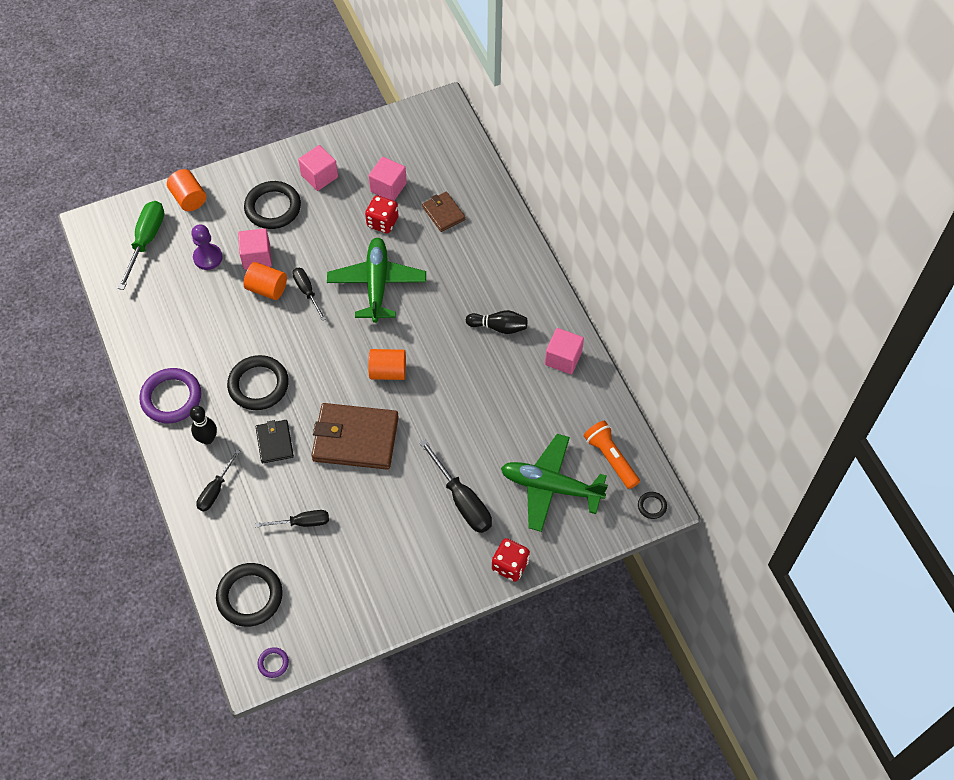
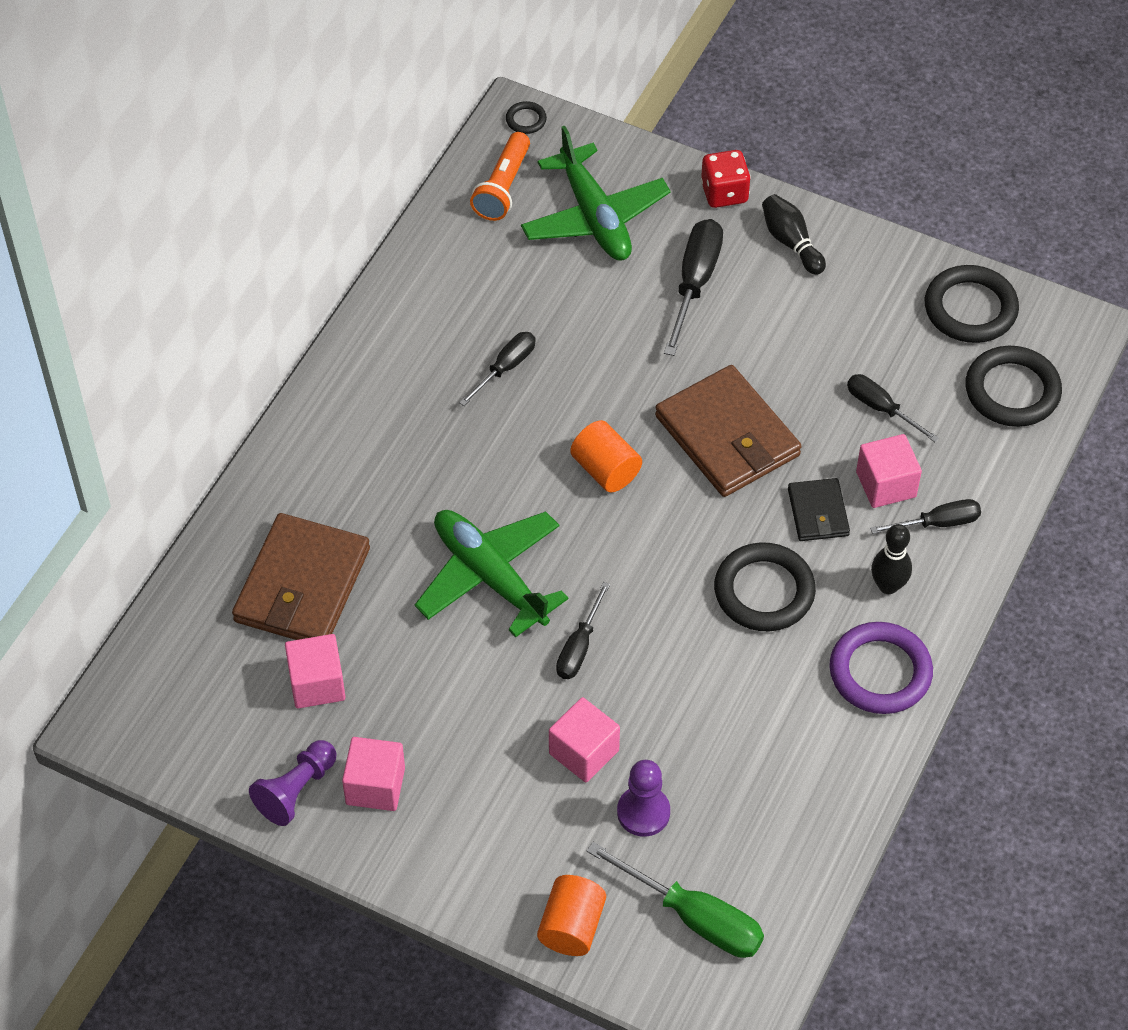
camera: 130 degrees left, 5 degrees down
green screwdriver [118,201,164,290] -> green screwdriver turned 120 degrees counterclockwise [587,842,764,958]
black ring [244,181,301,229] -> black ring moved to [925,265,1019,343]
orange cylinder [244,262,287,300] -> none
black wallet [256,420,294,463] -> black wallet turned 45 degrees counterclockwise [788,478,850,541]
purple ring [258,647,289,678] -> none
green plane [327,238,426,323] -> green plane turned 90 degrees clockwise [415,510,568,637]
red dice [365,195,398,233] -> none
brown wallet [422,192,466,232] -> brown wallet [232,513,370,640], size x1.90
black bowling pin [466,310,527,334] -> black bowling pin moved to [762,194,826,275]
pink cube [545,328,584,374] -> pink cube moved to [856,434,922,508]
none -> purple pawn [249,740,336,826]
none -> black screwdriver [459,332,536,406]

